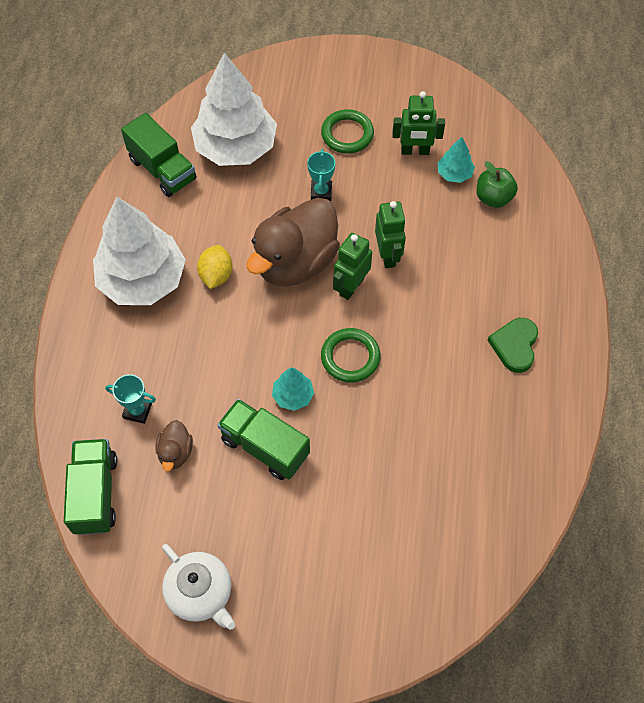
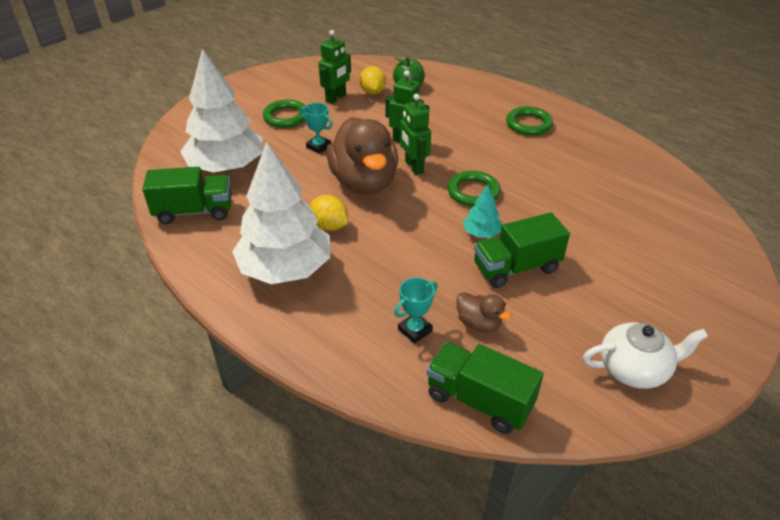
camera: 55 degrees left, 20 degrees down
turquoise tree [438,137,475,183] -> yellow lemon [360,66,386,95]
green heart [487,318,538,373] -> green ring [506,106,553,135]

